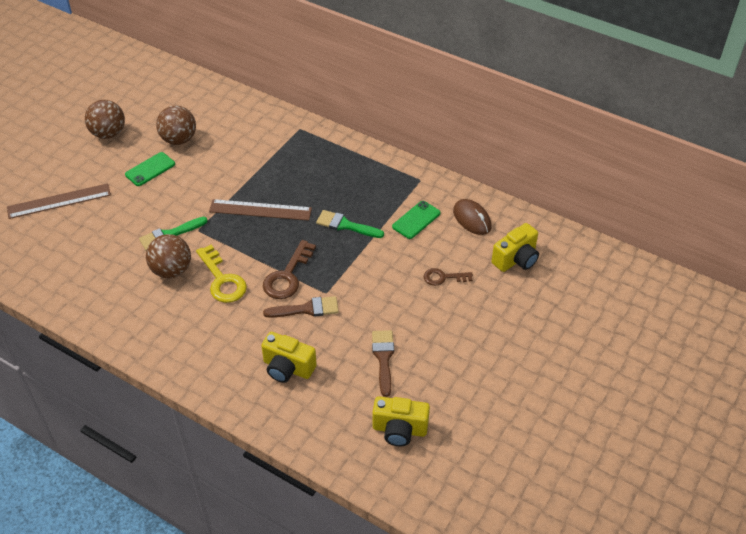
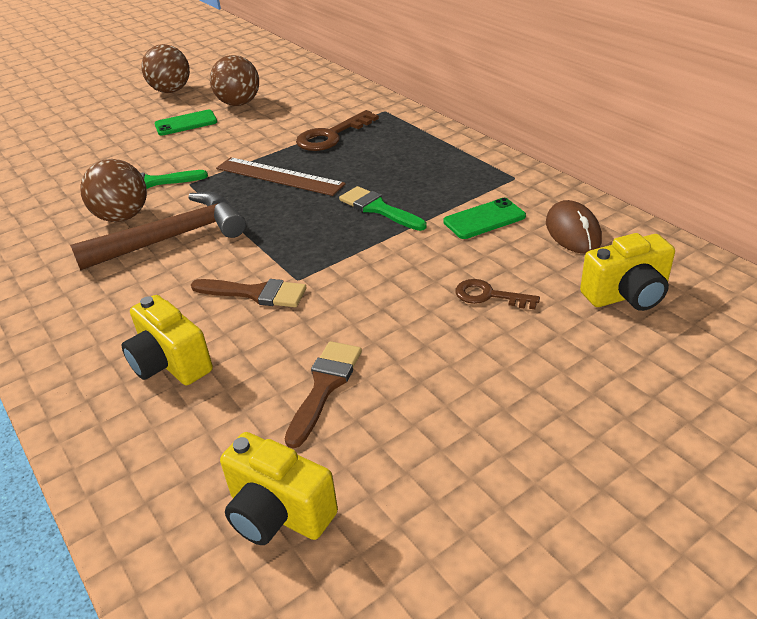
camera: 25 degrees right, 10 degrees down
brown ruler [7,183,111,219] -> none
yellow key [196,245,247,303] -> brown hammer [70,192,246,271]
brown key [263,240,316,299] -> brown key moved to [296,110,379,151]

